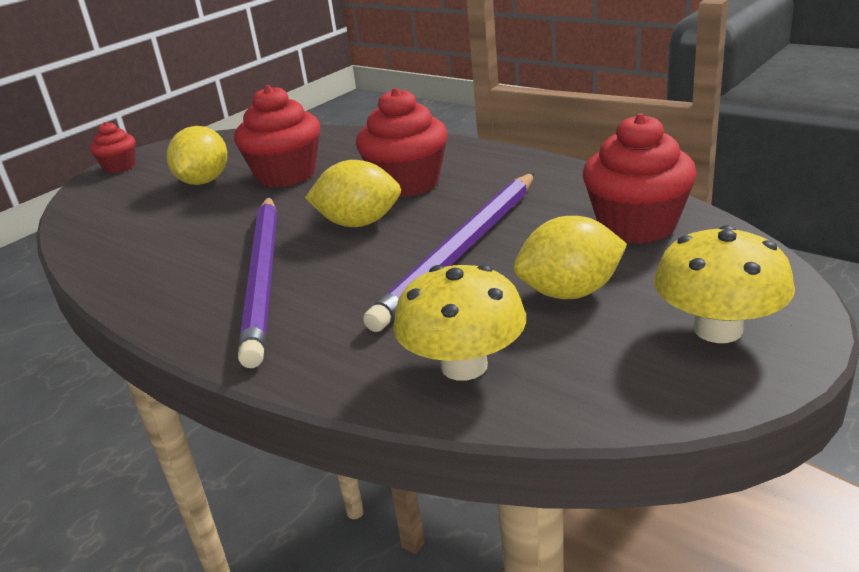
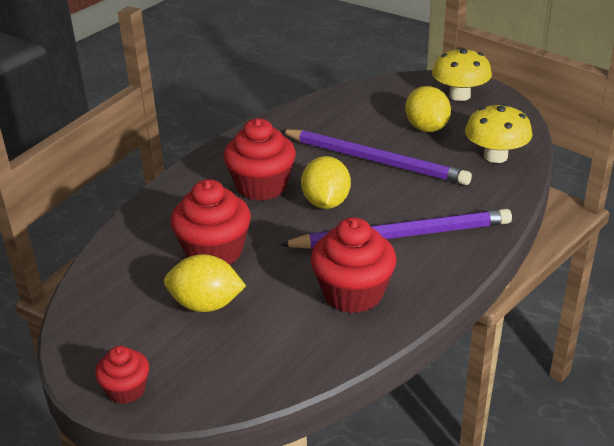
camera: 95 degrees left, 5 degrees up
red cupcake [583,113,697,244] -> red cupcake moved to [310,217,397,313]

